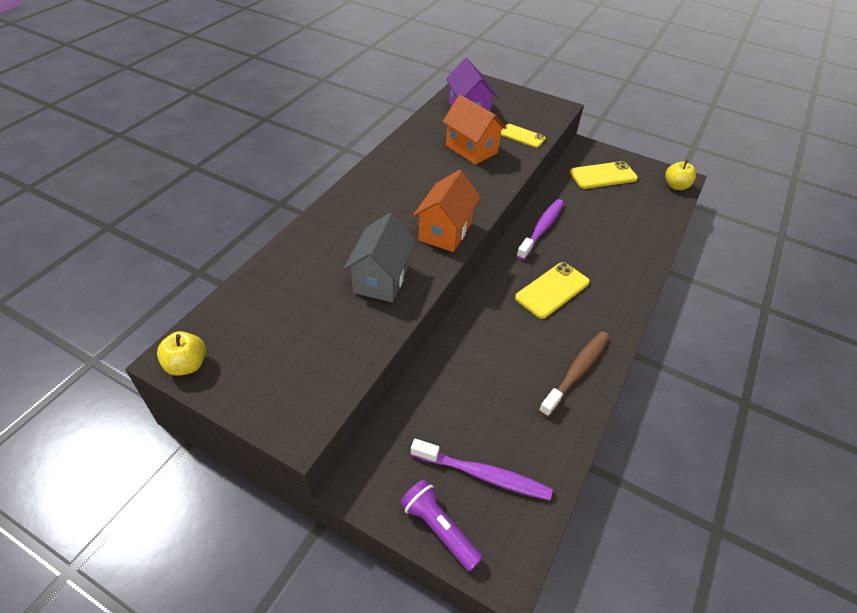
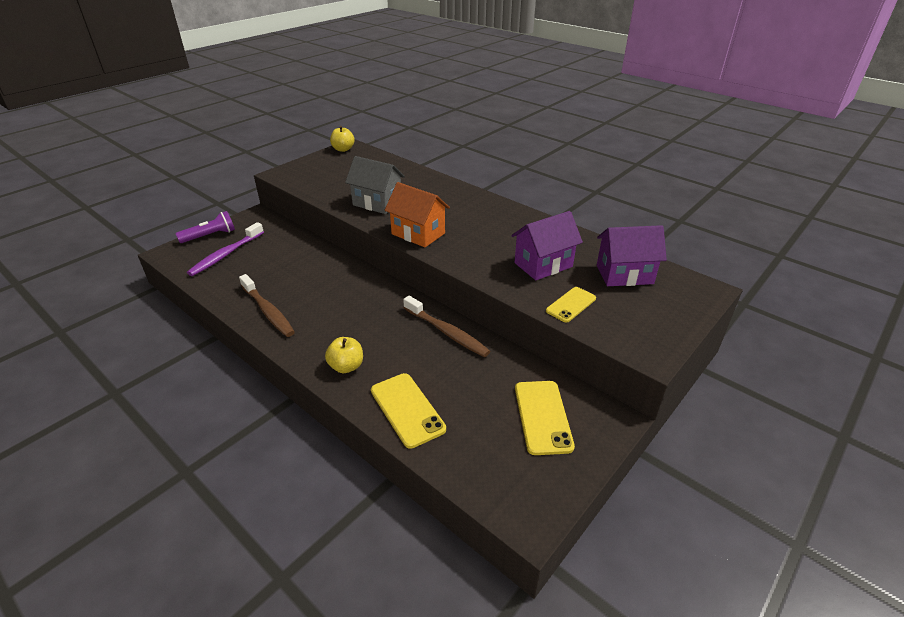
camera: 105 degrees right, 10 degrees down
orange house [443,95,507,165] -> purple house [511,211,583,280]
yellow phone [515,262,590,319] -> yellow phone moved to [371,373,446,449]
purple toothbrush [516,199,564,260] -> brown toothbrush [403,296,490,357]
yellow apple [665,160,696,190] -> yellow apple moved to [325,337,363,373]

